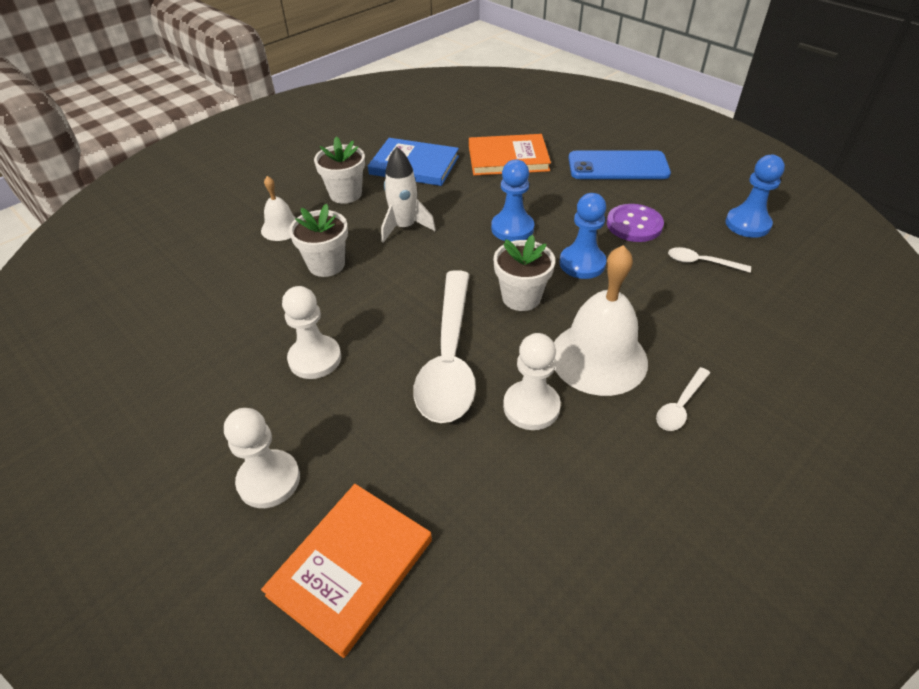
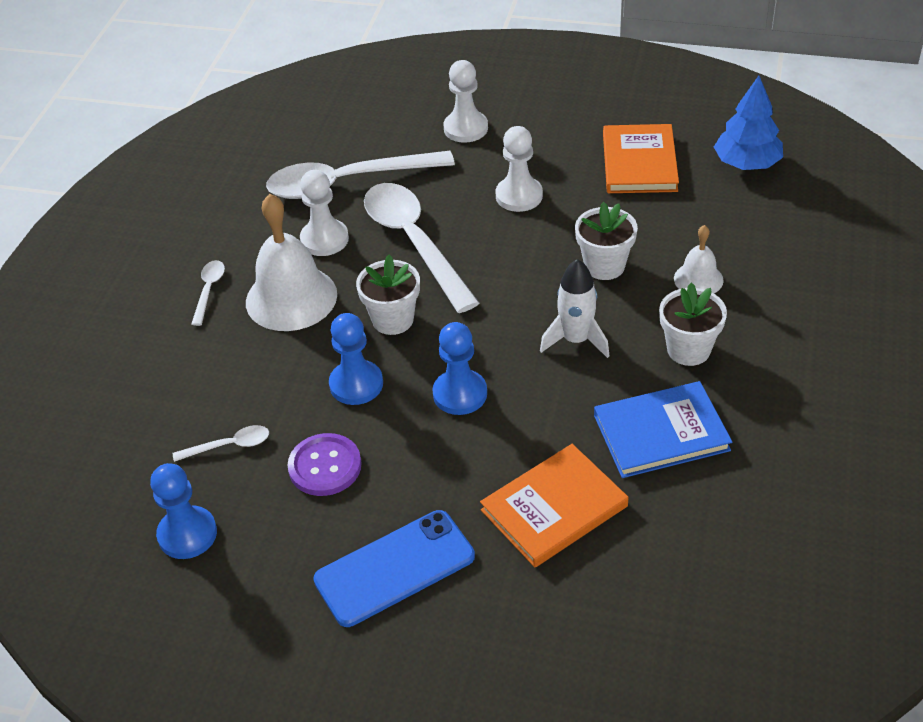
camera: 150 degrees right, 0 degrees up
orange book [261,484,432,658] -> orange book moved to [603,124,679,193]
none -> white spoon [266,151,455,199]
none -> blue tree [714,76,783,170]

